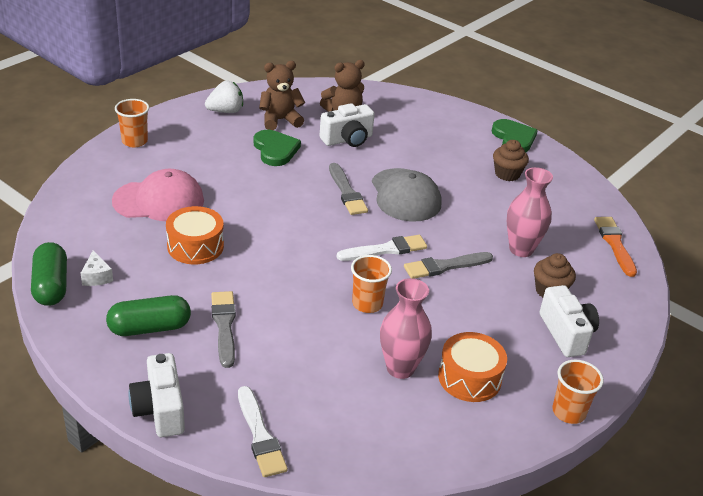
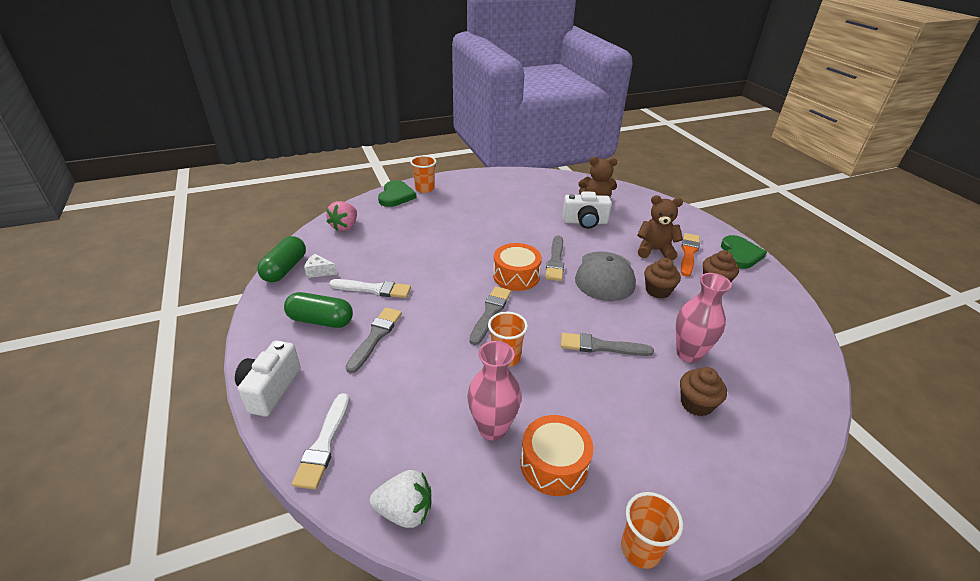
camera: 30 degrees right, 0 degrees up
white cheese [80,250,113,286] -> white cheese turned 90 degrees clockwise [304,254,337,278]
pink cap [112,169,204,221] -> none
orange drum [166,206,224,264] -> orange drum moved to [493,243,542,291]
white strawberry [205,81,243,113] -> white strawberry moved to [370,470,431,528]
green heart [254,130,301,166] -> green heart moved to [378,180,416,207]
brown teddy bear [259,61,305,130] -> brown teddy bear moved to [637,195,683,261]
white brush [337,235,427,261] -> white brush moved to [329,279,411,298]
white camera [540,285,599,357] -> none
orange brush [594,217,637,277] -> orange brush moved to [681,233,700,277]
none -> pink strawberry [326,201,357,231]
none -> grey brush [469,286,511,345]
none -> brown cupcake [644,258,681,299]

